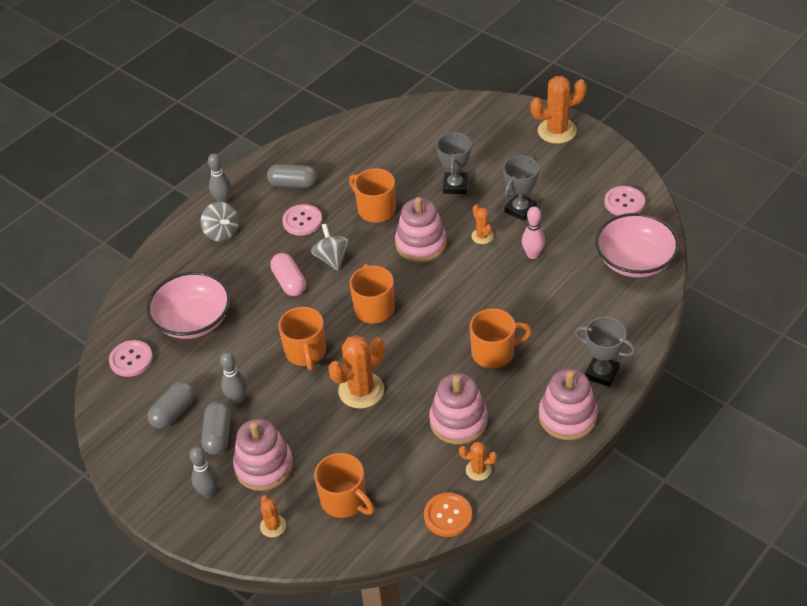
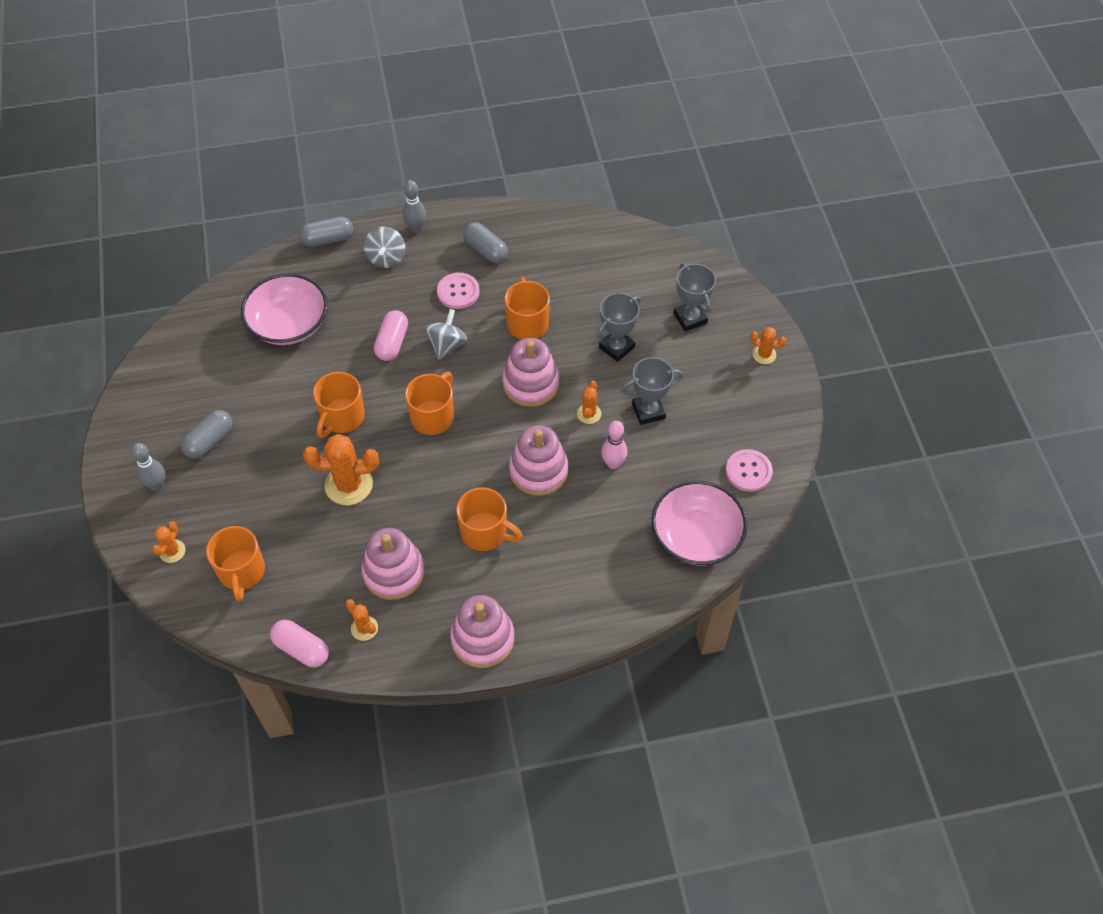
camera: 35 degrees right, 10 degrees up
pink button [109,340,153,377] -> none
grey capsule [147,381,195,429] -> grey capsule moved to [299,217,353,247]
grey bowling pin [220,352,247,404] -> none
pink stacking toy [233,419,293,491] -> pink stacking toy moved to [509,425,568,496]
orange button [424,493,472,537] -> pink capsule [270,620,329,667]
orange cactus [531,76,587,144] -> orange cactus [750,327,786,364], size x0.53
grey trophy [575,317,636,387] -> grey trophy moved to [673,263,716,332]

